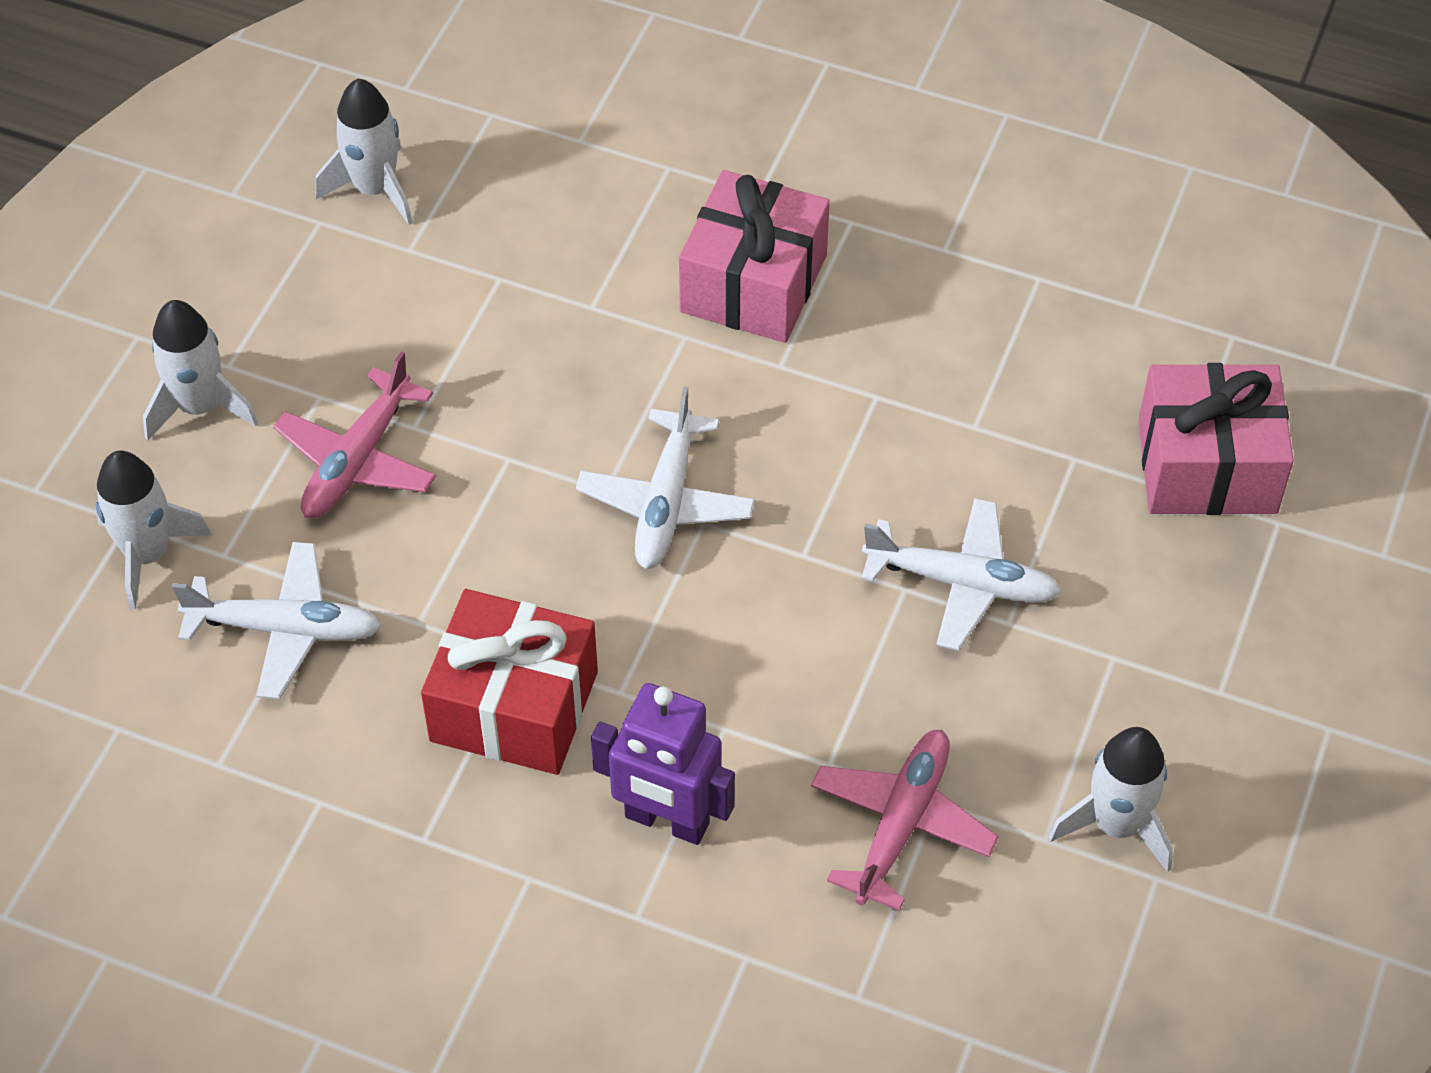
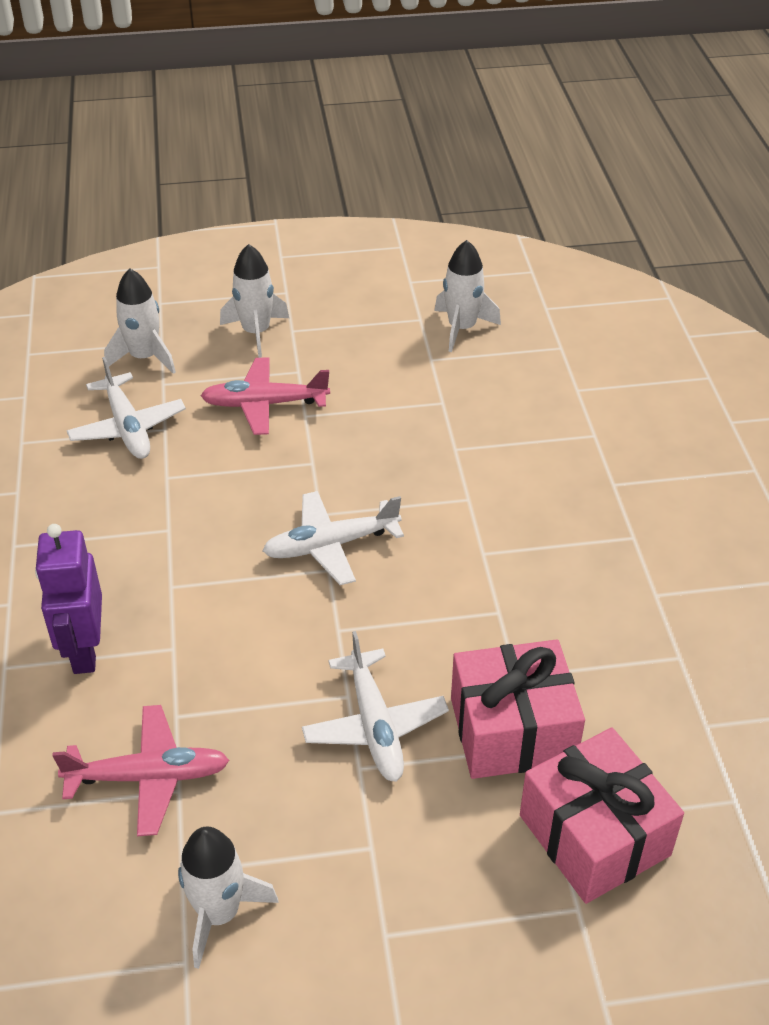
camera: 60 degrees right, 10 degrees down
red gift [421,589,598,775] -> none
pink gift [679,170,830,343] -> pink gift moved to [451,639,585,779]

